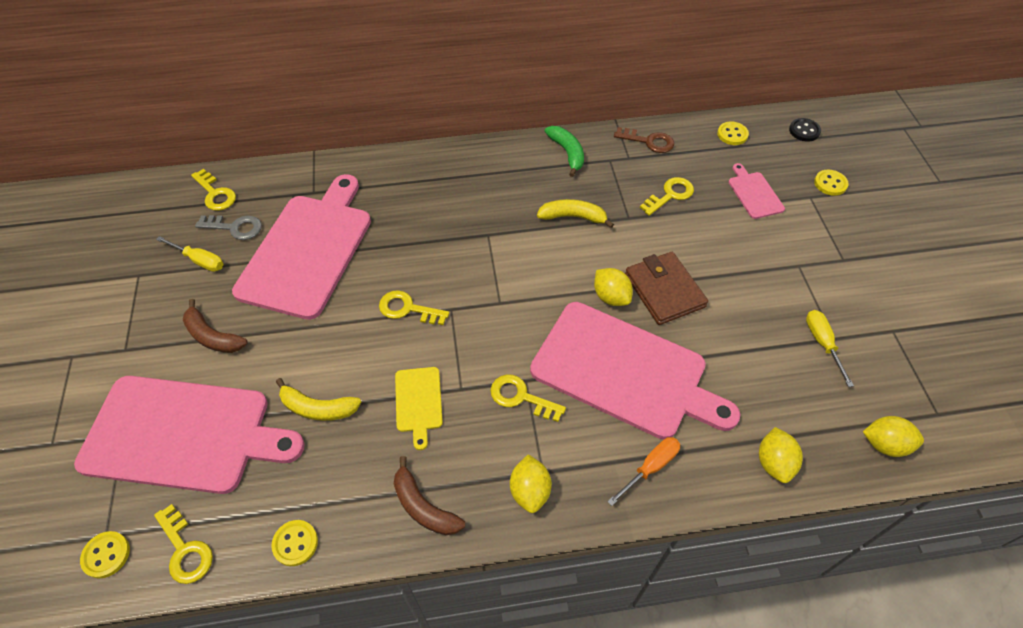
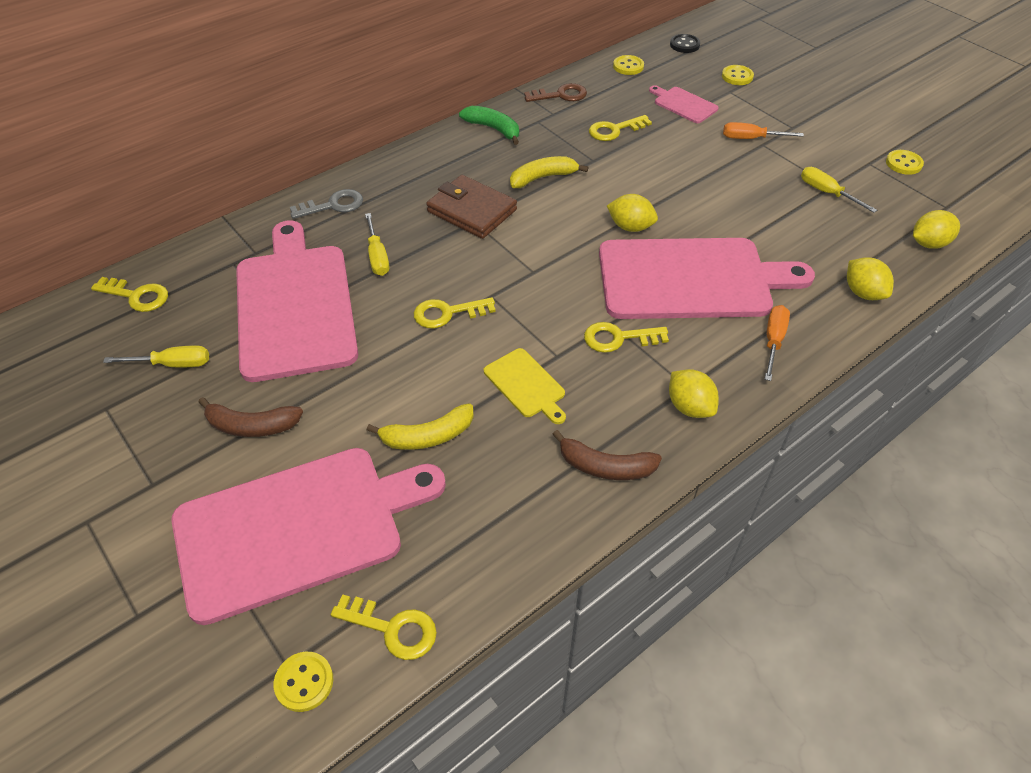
camera: 30 degrees left, 5 degrees down
grey key [195,215,262,240] -> grey key moved to [290,189,363,219]
yellow button [271,520,318,566] -> yellow button moved to [886,150,924,175]
brown wallet [625,252,708,325] -> brown wallet moved to [426,175,517,239]
yellow key [640,177,694,216] -> yellow key turned 135 degrees counterclockwise [589,115,652,141]
none -> yellow screwdriver [365,213,389,276]
none -> orange screwdriver [723,122,804,139]

